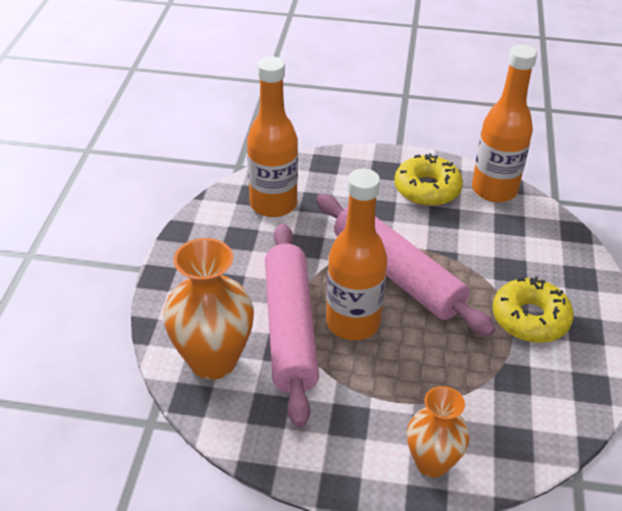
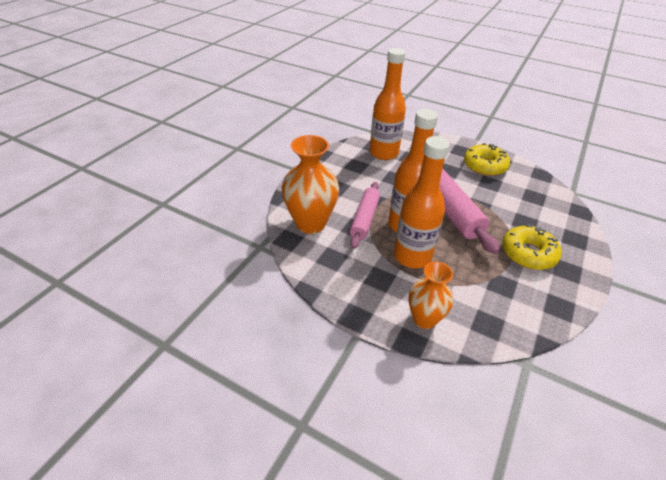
camera: 20 degrees right, 0 degrees up
pink rolling pin [265,223,319,428] -> pink rolling pin [350,182,380,249], size x0.61
orange bottle [472,44,537,202] -> orange bottle moved to [394,136,450,268]

